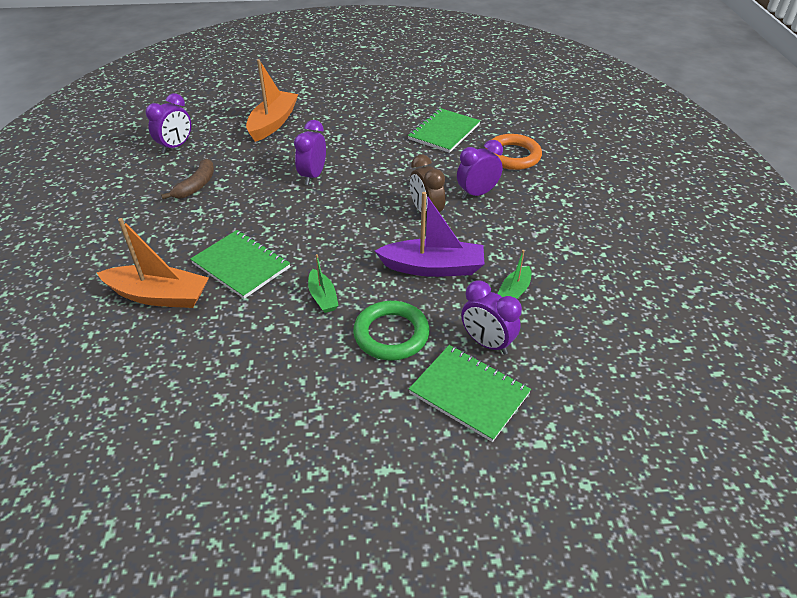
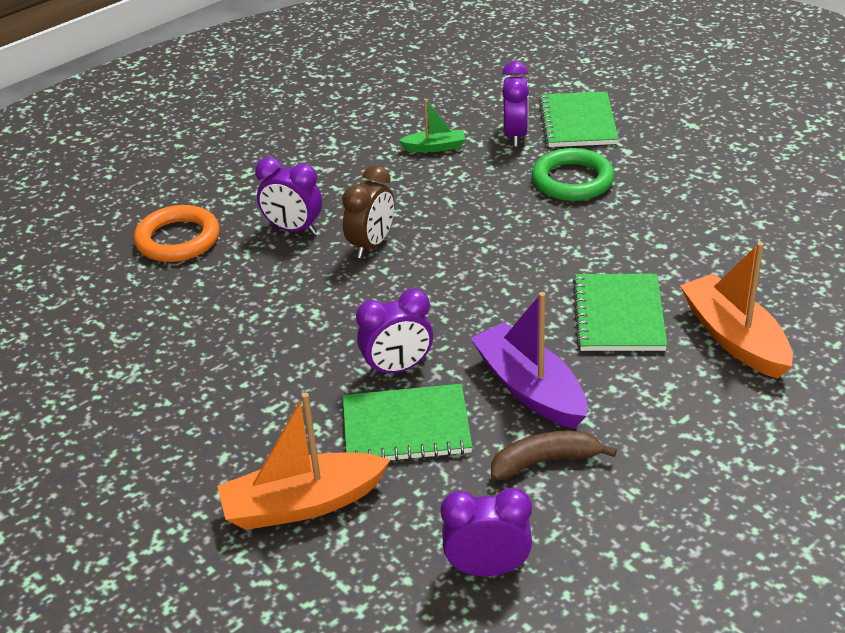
camera: 125 degrees left, 5 degrees down
green boat [308,254,339,313] -> none
purple boat [375,192,484,277] -> purple boat moved to [470,292,587,429]
green notebook [408,108,481,153] -> green notebook moved to [343,384,472,461]

